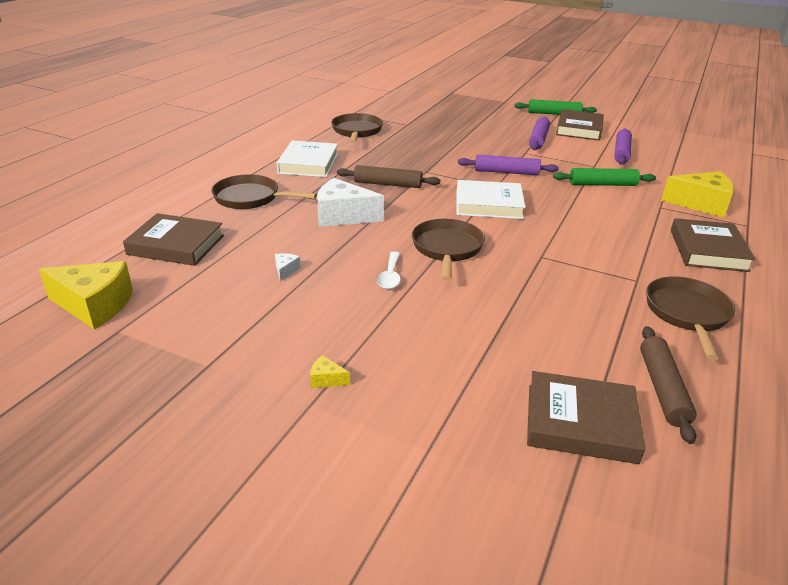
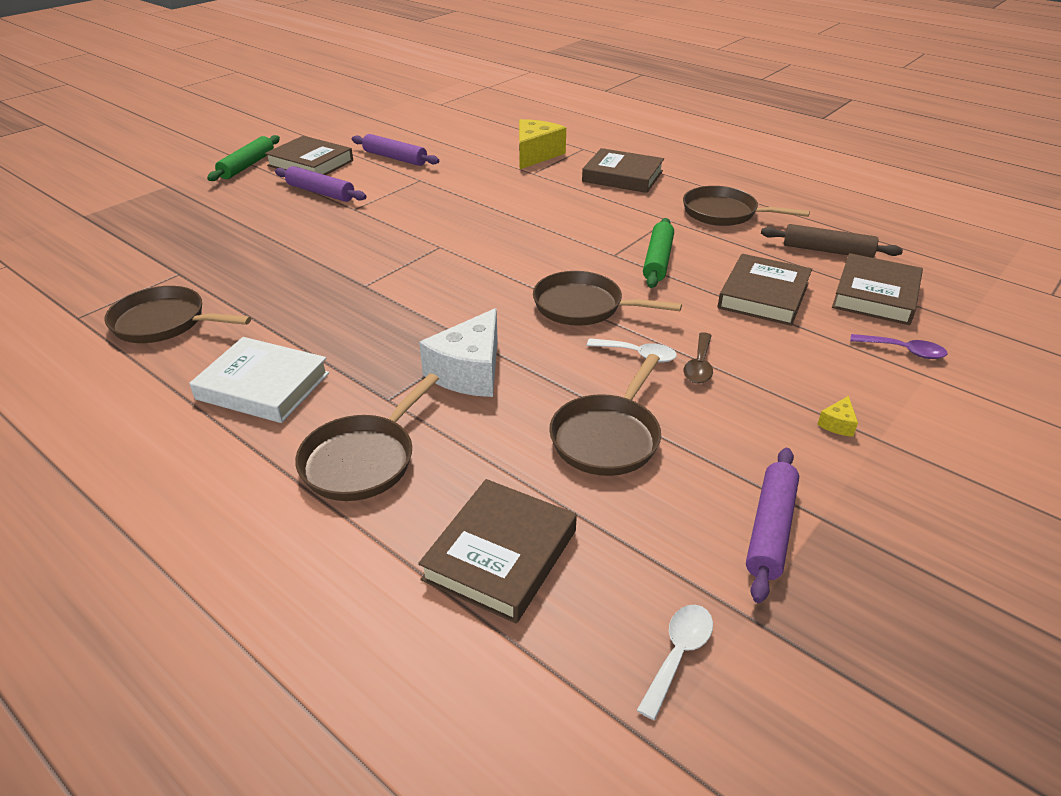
camera: 75 degrees left, 5 degrees up
yellow cheese [39,261,133,329] -> white spoon [637,605,713,720]
white cheese [275,253,301,281] -> brown pan [549,354,661,476]
brown rolling pin [337,165,440,188] -> none
white book [457,180,525,219] -> none
purple rolling pin [458,155,559,175] -> purple rolling pin moved to [746,448,799,603]
green rolling pin [553,168,656,186] -> green rolling pin moved to [643,218,674,288]
none -> brown spoon [684,332,713,383]
none -> brown book [718,254,812,326]
none -> purple spoon [850,334,948,359]

